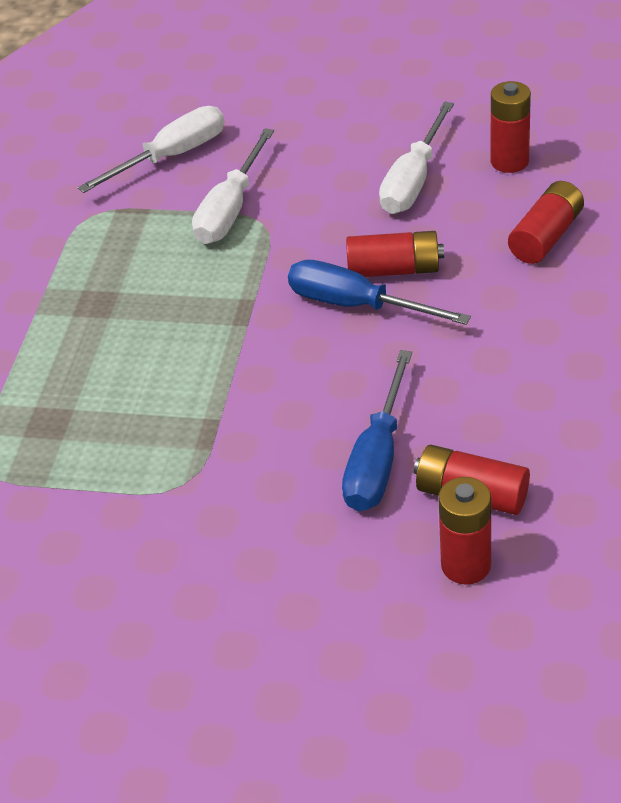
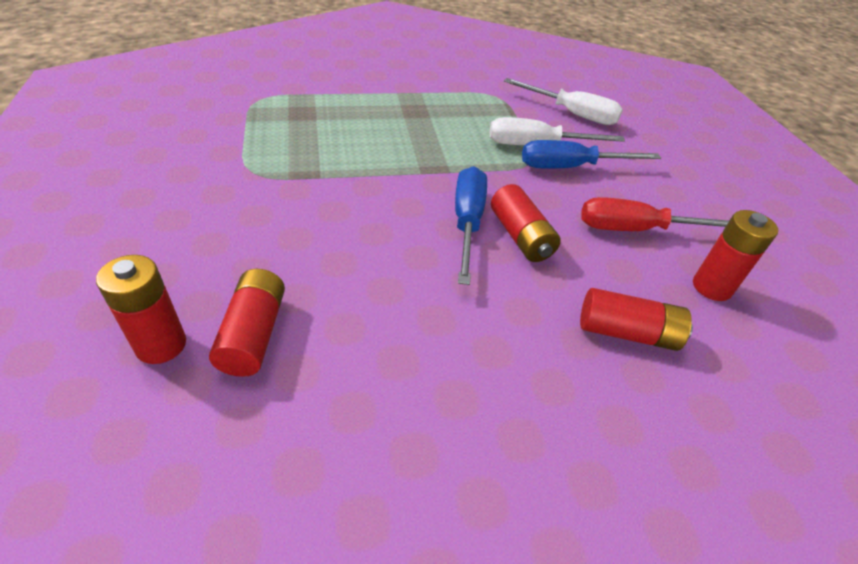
camera: 60 degrees right, 0 degrees up
blue screwdriver [342,350,412,511] -> blue screwdriver moved to [522,140,661,168]
white screwdriver [379,102,454,214] -> red screwdriver [581,197,729,231]

